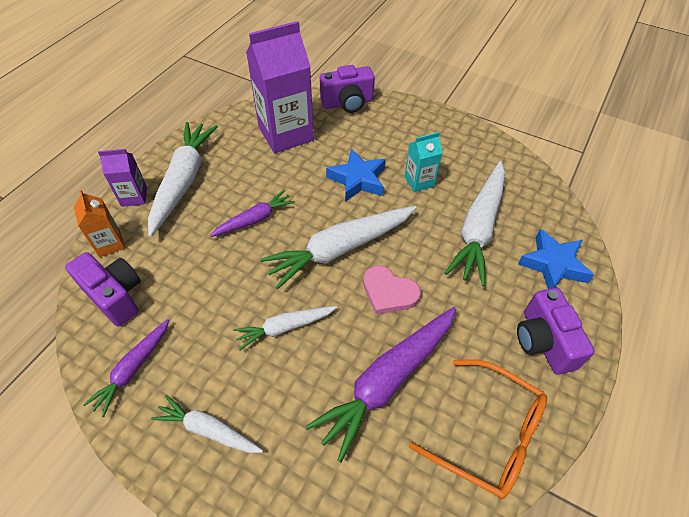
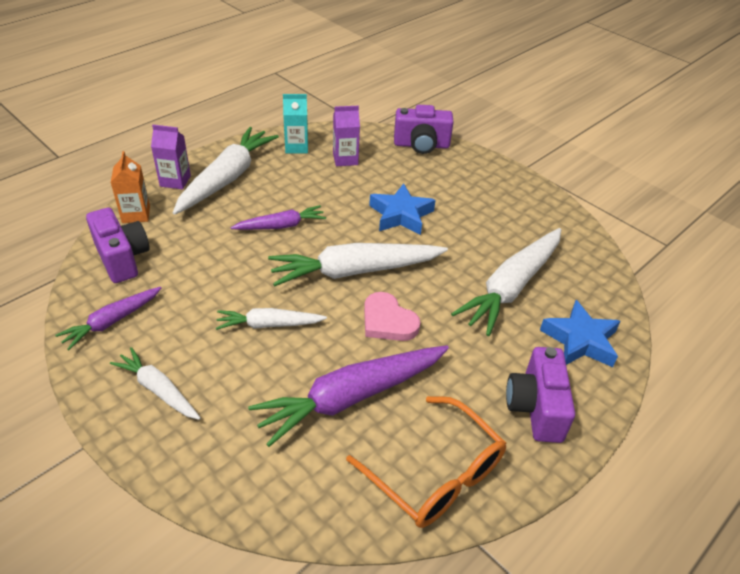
camera: 15 degrees right, 10 degrees down
purple carton [246,21,314,153] -> purple carton [333,106,360,166], size x0.50
turquoise carton [404,132,442,192] -> turquoise carton moved to [283,94,308,154]

